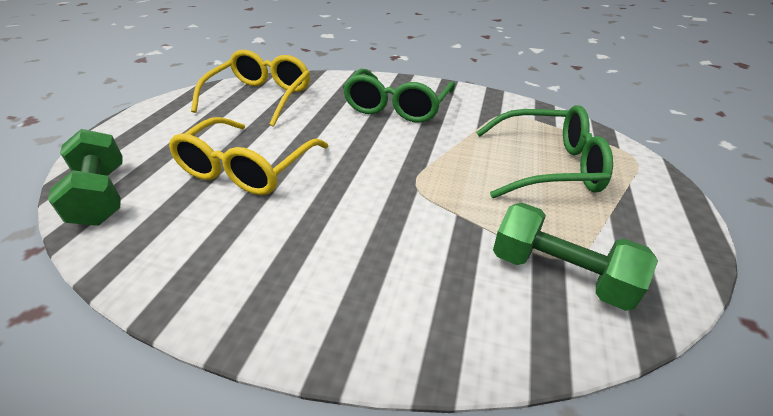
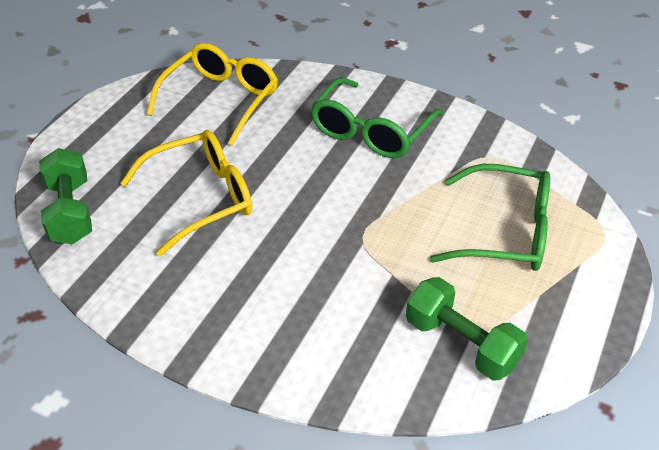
camera: 10 degrees right, 5 degrees up
yellow glasses [169,117,328,195] -> yellow glasses turned 150 degrees counterclockwise [120,130,252,256]

